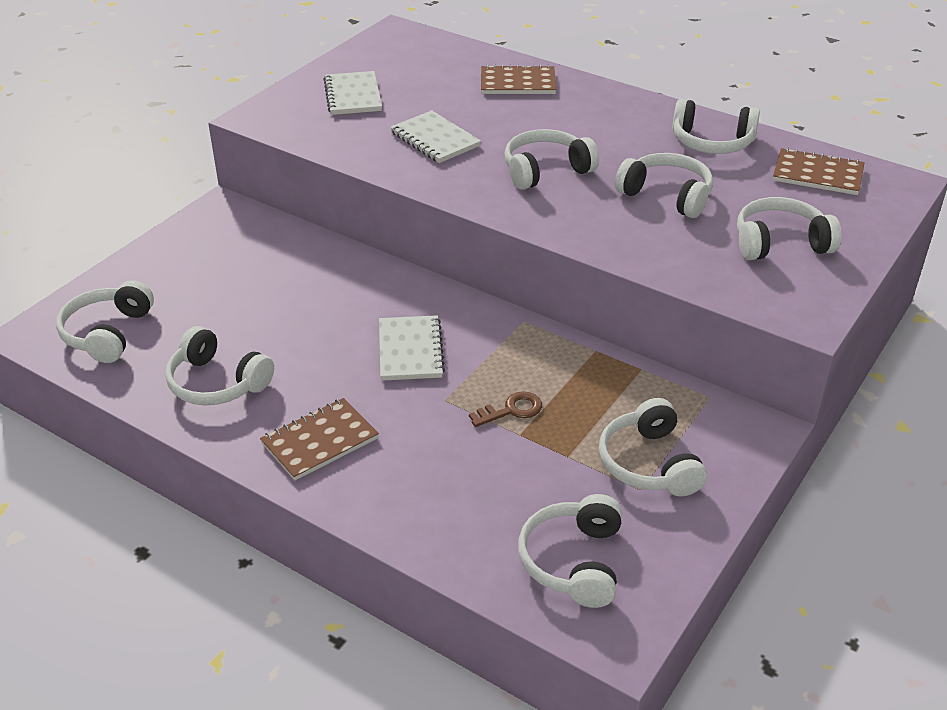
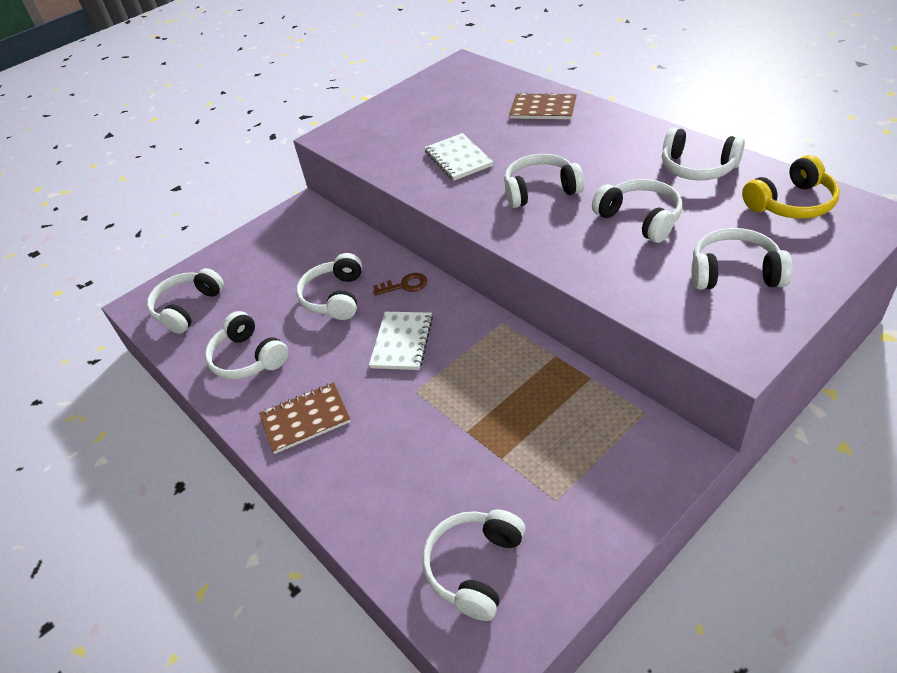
camera: 20 degrees right, 5 degrees up
white notebook [323,71,382,115] -> none
brown key [469,391,542,427] -> brown key moved to [373,273,427,296]
white headphones [599,398,707,497] -> white headphones moved to [296,253,362,320]
brown notebook [773,148,865,195] -> yellow headphones [742,155,840,219]

